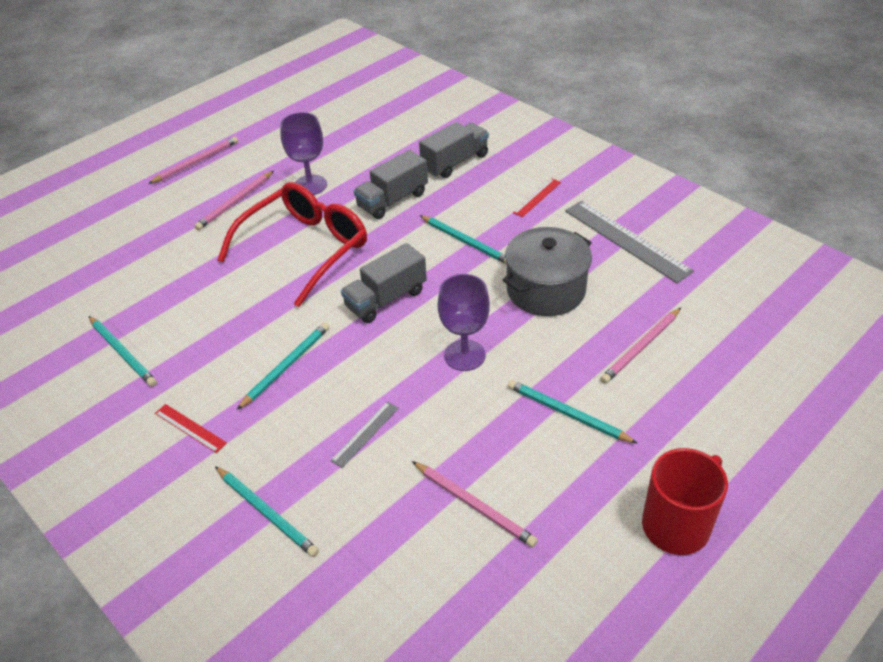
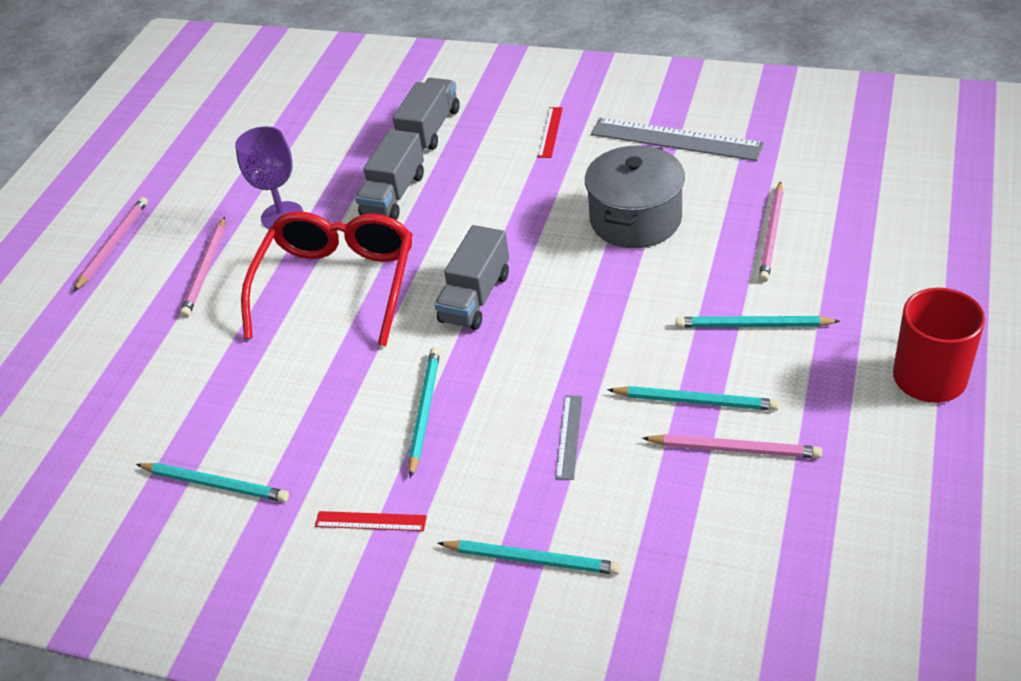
camera: 25 degrees left, 0 degrees up
turquoise pencil [420,215,507,264] -> turquoise pencil moved to [607,386,779,411]
purple goblet [438,274,490,371] -> none

